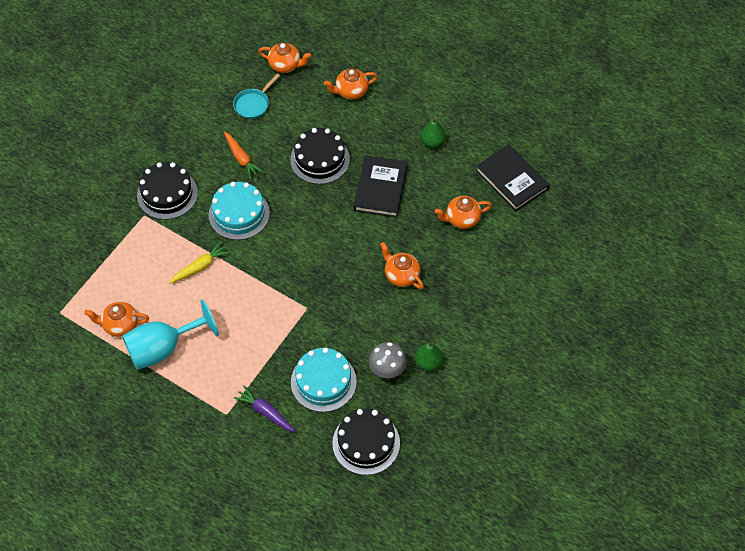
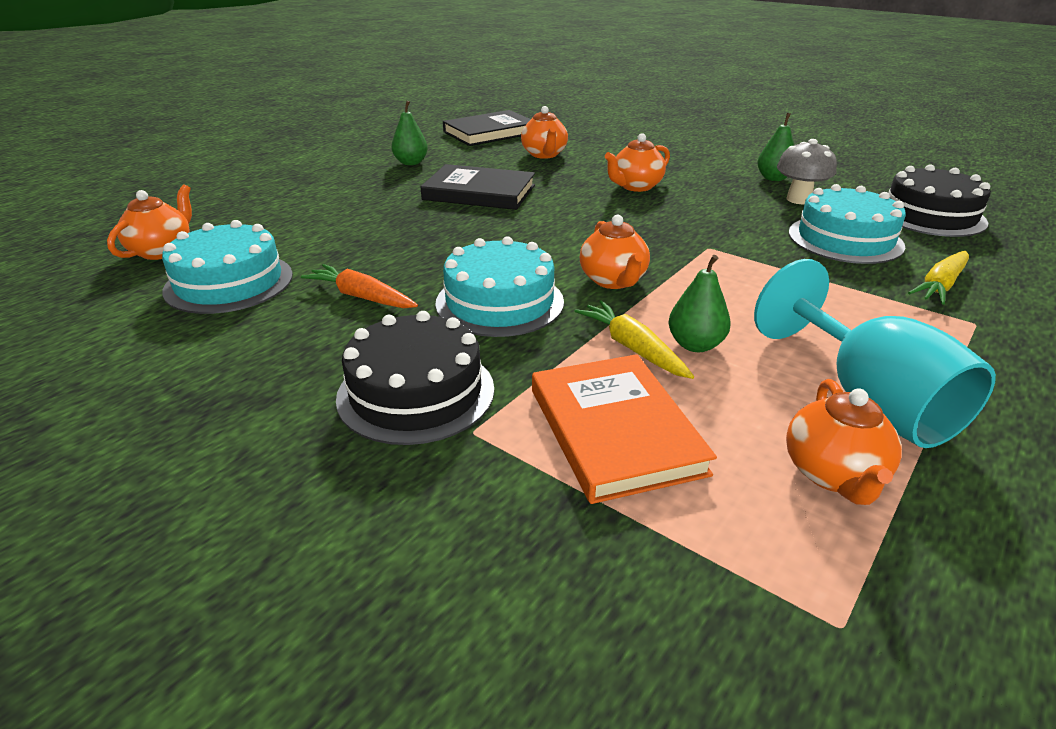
camera: 85 degrees left, 25 degrees down
orange carrot [224,132,264,180] -> orange carrot turned 120 degrees counterclockwise [301,264,418,308]
turquoise pan [233,74,280,119] -> turquoise cake [162,220,293,314]
purple carrot [233,385,296,432] -> yellow carrot [908,251,969,305]
black cake [290,128,350,184] -> none
orange teapot [324,69,378,99] -> orange teapot moved to [580,215,650,289]
none -> orange book [532,354,717,504]
none -> green pear [668,255,731,352]

